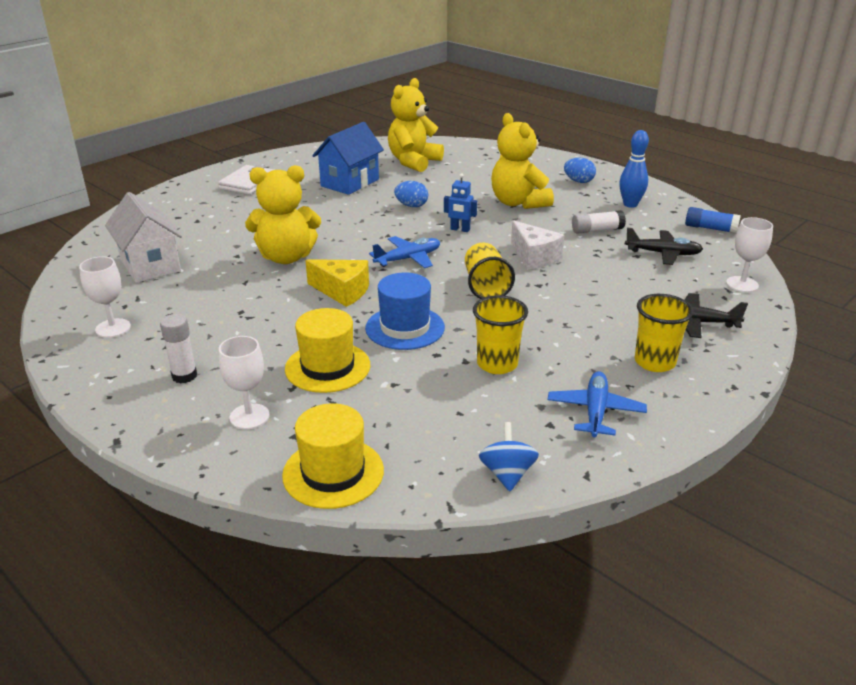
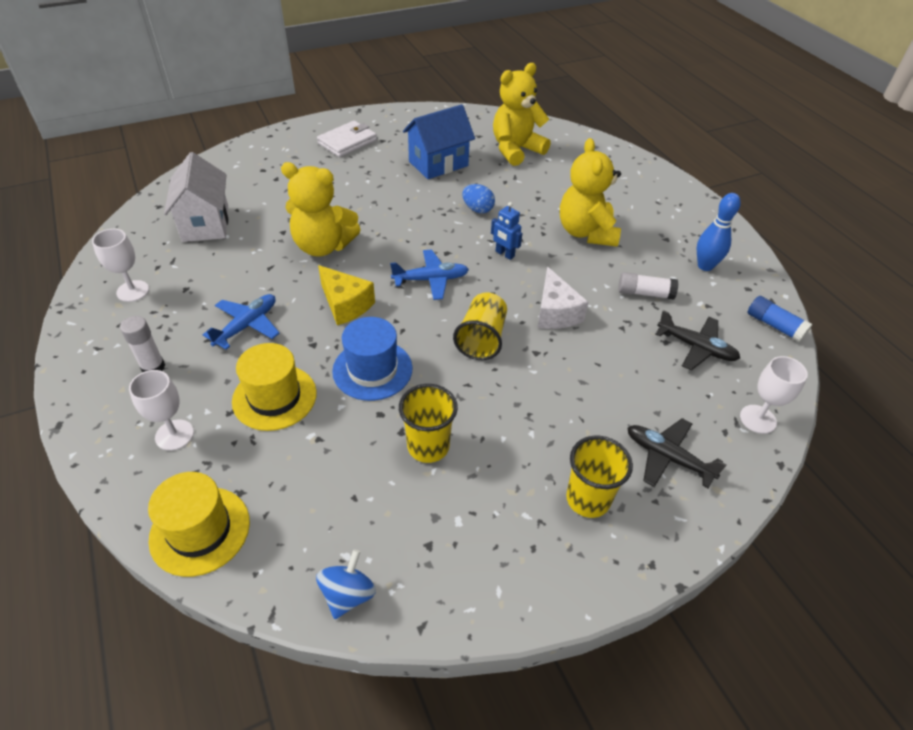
camera: 20 degrees right, 15 degrees up
blue plane [547,371,647,437] -> blue plane moved to [203,294,280,350]
blue egg [564,158,596,183] -> none

